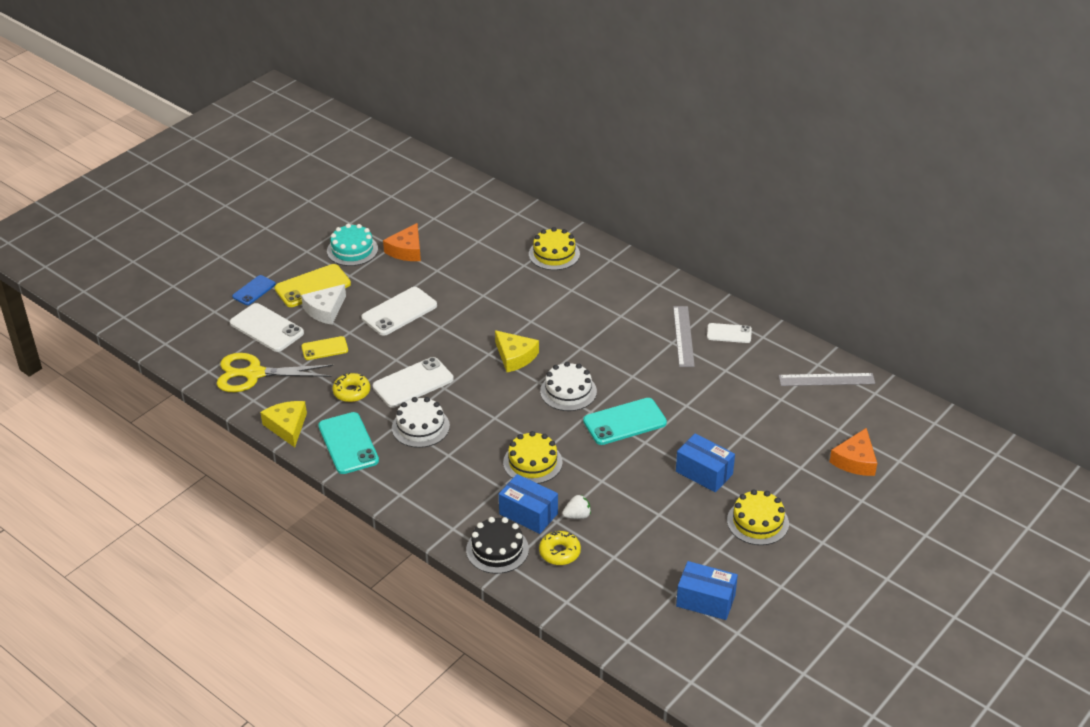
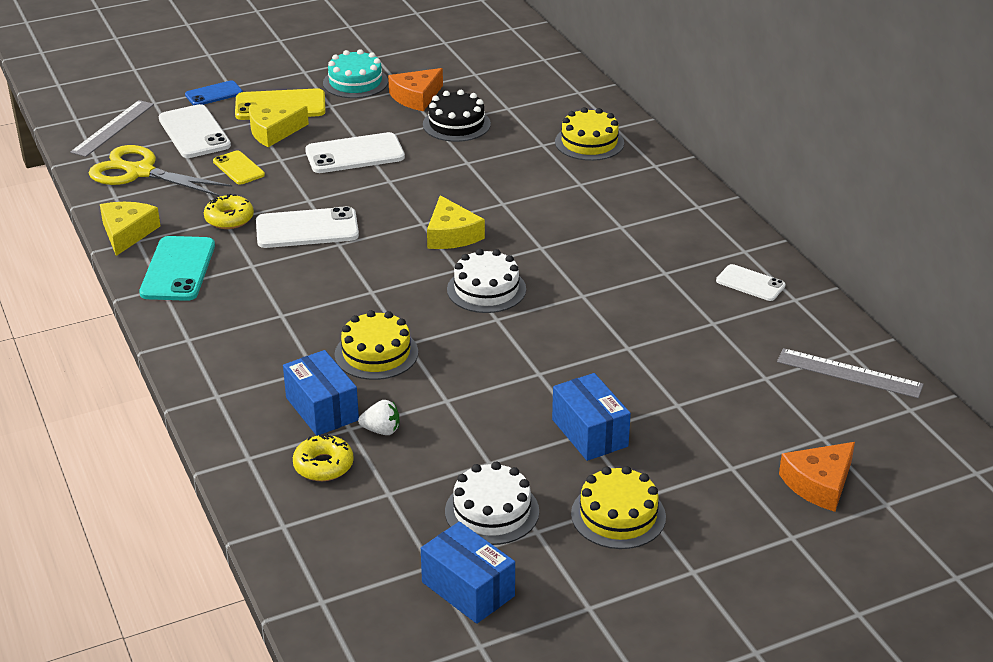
camera: 25 degrees right, 5 degrees down
white cheese [301,284,346,325] -> yellow cheese [249,105,309,147]
yellow phone [301,336,348,360] -> yellow phone turned 45 degrees clockwise [213,150,265,185]
white cake [392,397,450,448] -> white cake moved to [445,461,539,545]
black cake [466,517,529,574] -> black cake moved to [423,90,491,142]
turquoise phone [583,398,667,445] -> none
grey ruler [673,306,695,367] -> grey ruler moved to [70,100,154,157]

